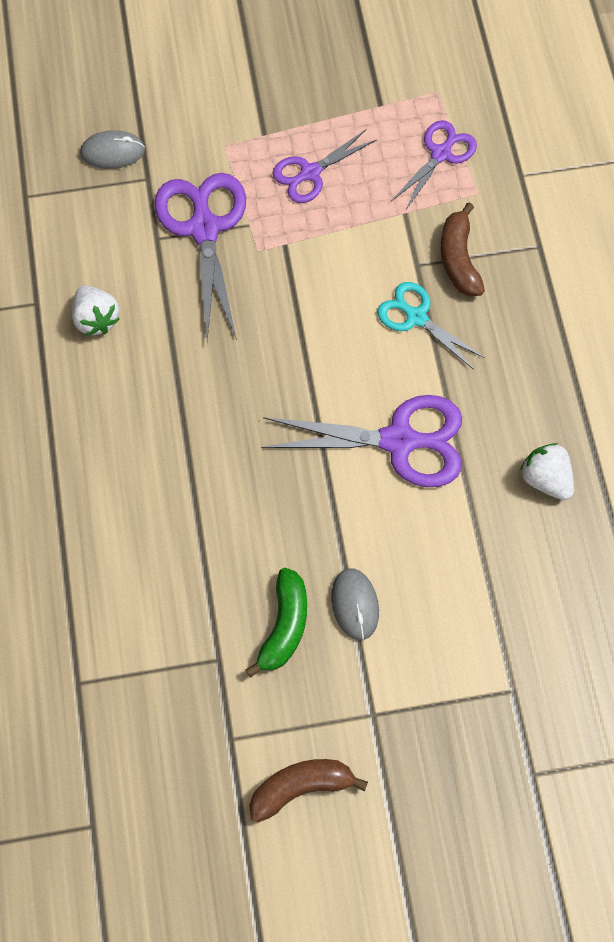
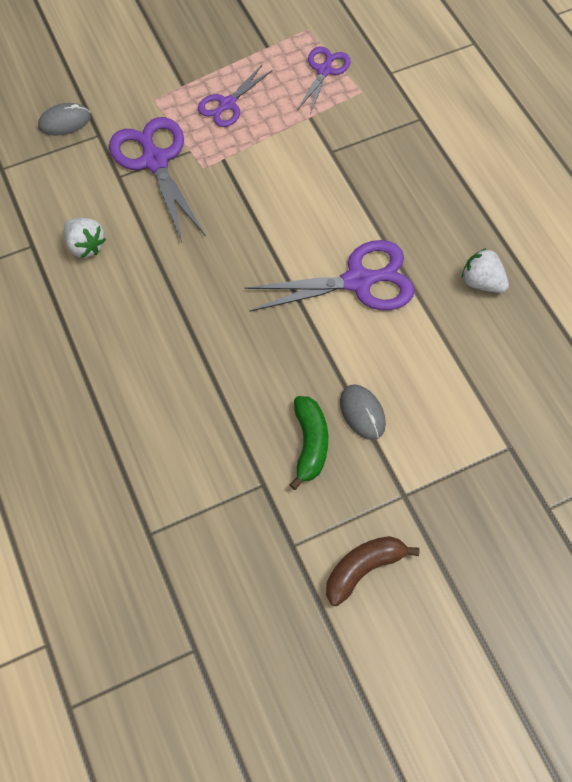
camera: 15 degrees left, 5 degrees down
turquoise scissors [377,282,485,370] -> none
brown banana [441,203,485,296] -> none

